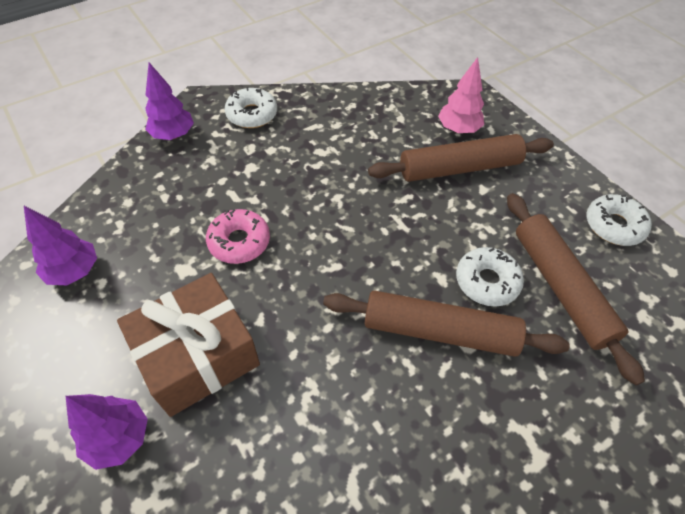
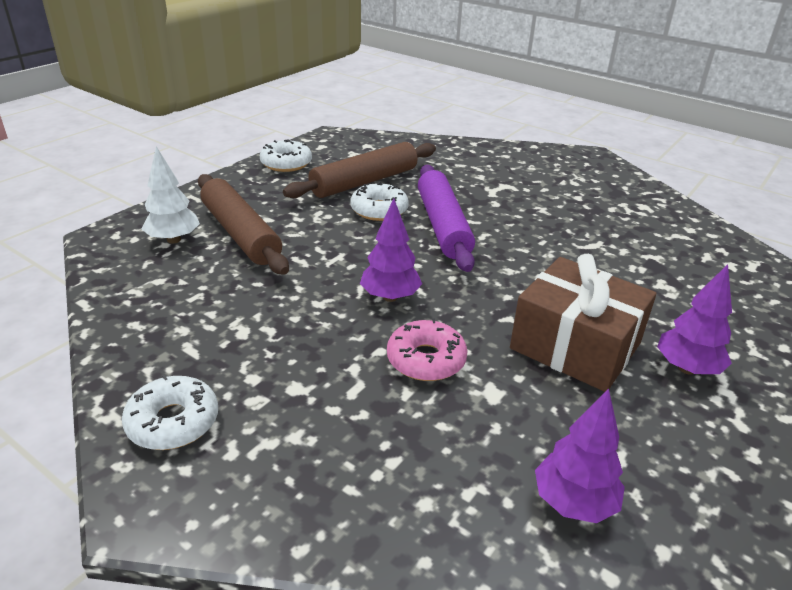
camera: 110 degrees left, 20 degrees down
purple tree [145,63,194,140] -> purple tree moved to [360,198,422,302]
brown rolling pin [323,290,570,357] -> purple rolling pin [418,165,475,272]
pink tree [438,57,484,133] -> white tree [142,146,200,244]

